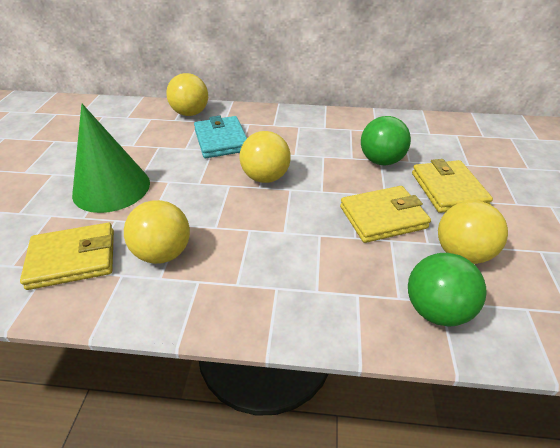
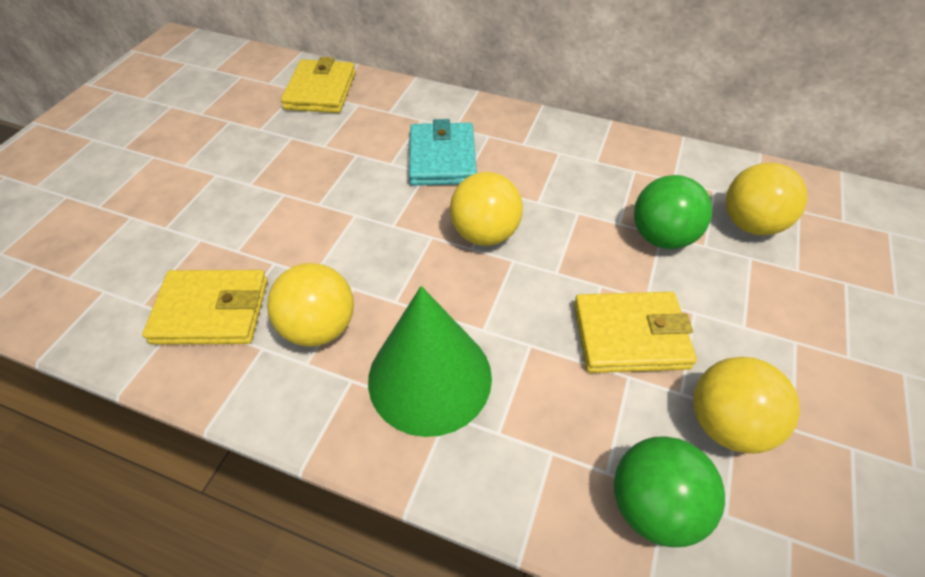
camera: 15 degrees right, 10 degrees up
green cone [72,104,150,213] -> green cone moved to [368,286,492,437]
yellow ball [166,73,208,116] -> yellow ball moved to [726,163,807,236]
yellow wallet [412,159,493,213] -> yellow wallet moved to [281,57,356,113]

